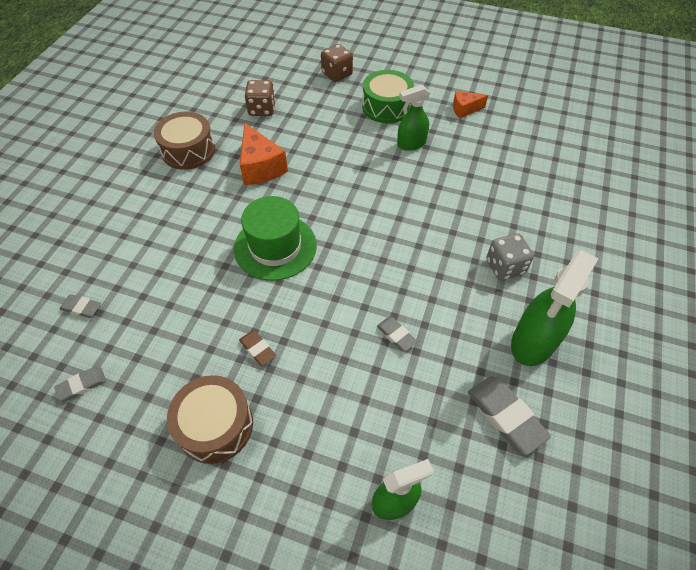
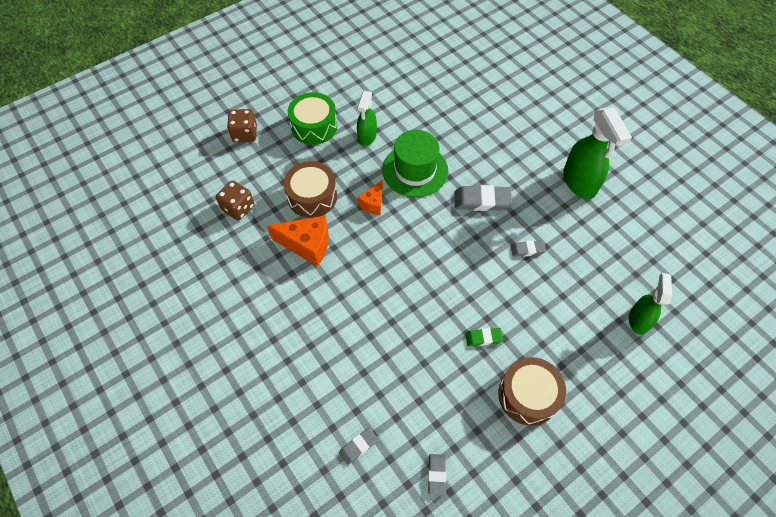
camera: 55 degrees left, 5 degrees up
brown drum [154,112,215,170] -> brown drum moved to [284,161,337,218]
green hat [234,196,317,281] -> green hat moved to [382,130,448,197]
brown eraser [239,330,276,366] -> green eraser [465,328,503,346]
orange cheese [453,91,488,119] -> orange cheese moved to [358,180,383,215]
grey eraser [468,376,551,455] -> grey eraser moved to [454,185,512,211]
grey dice [486,233,534,280] -> none

